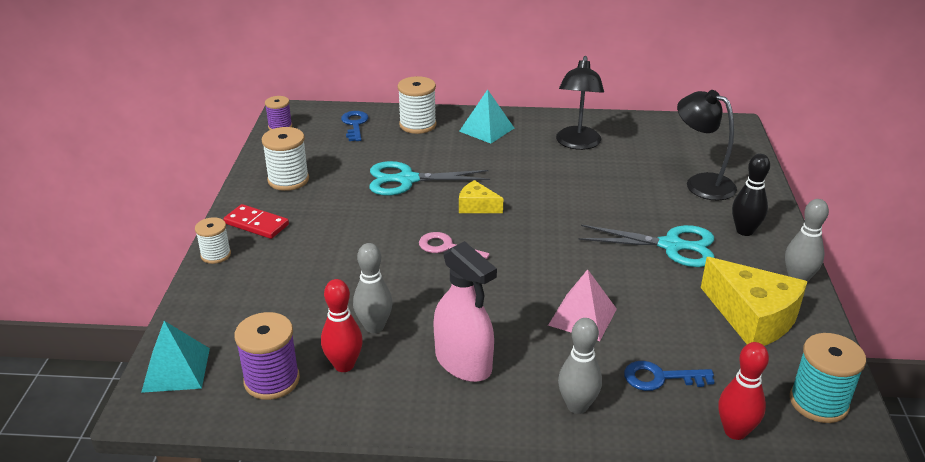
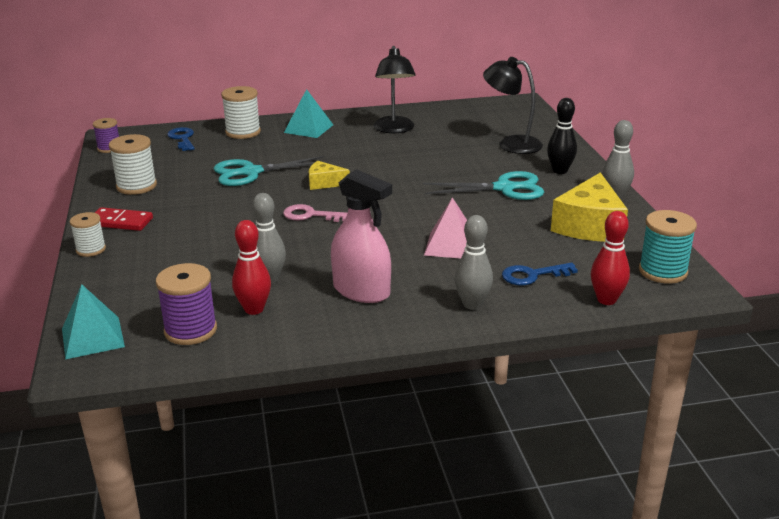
camera: 15 degrees left, 5 degrees down
yellow cheese [701,257,808,346] -> yellow cheese turned 75 degrees clockwise [551,172,628,242]

